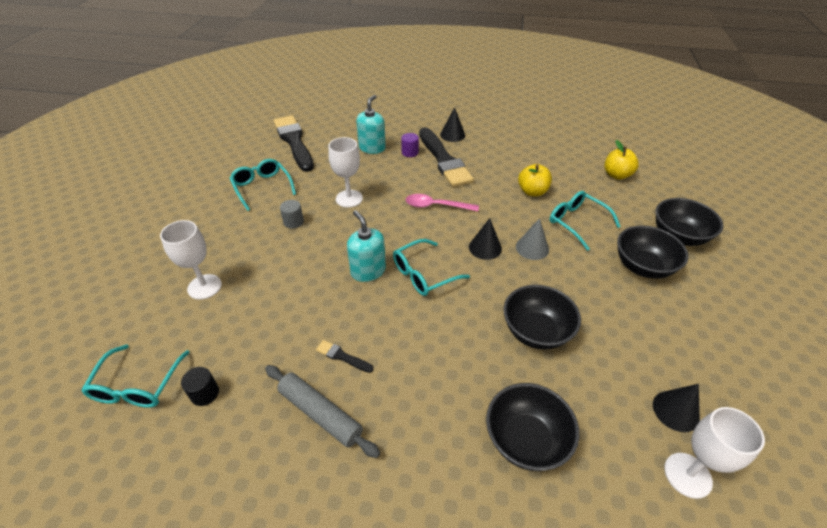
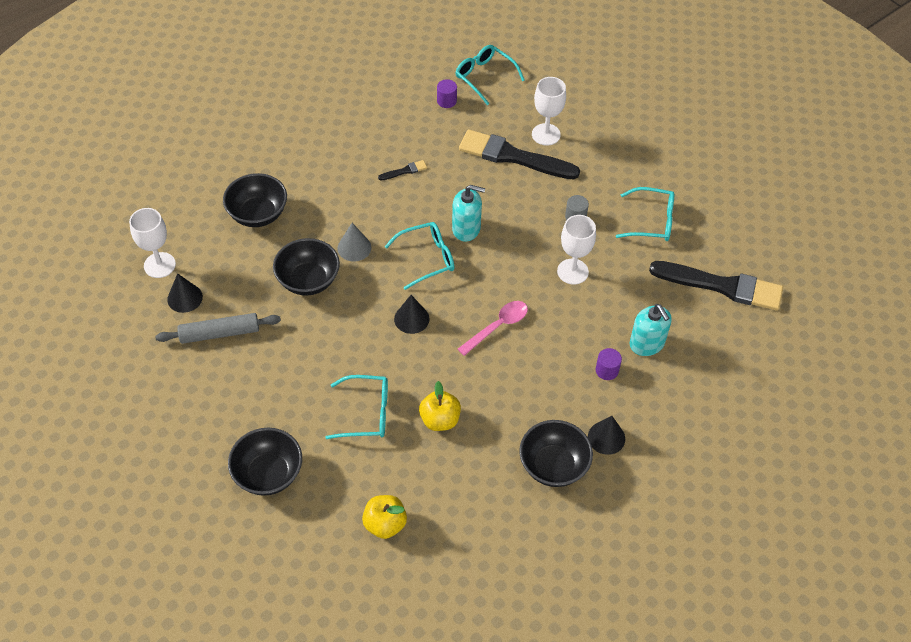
camera: 130 degrees right, 10 degrees up
black cylinder [181,367,219,406] -> purple cylinder [437,79,457,108]
grey rolling pin [265,365,380,458] -> grey rolling pin moved to [155,313,281,344]
turquoise glasses [393,239,470,296] -> turquoise glasses turned 60 degrees clockwise [384,222,455,290]
black brush [419,127,474,187] -> black brush moved to [459,130,580,179]
grey cone [516,218,549,260] -> grey cone moved to [337,223,371,262]
black bowl [617,225,689,279] -> black bowl moved to [519,420,593,487]

